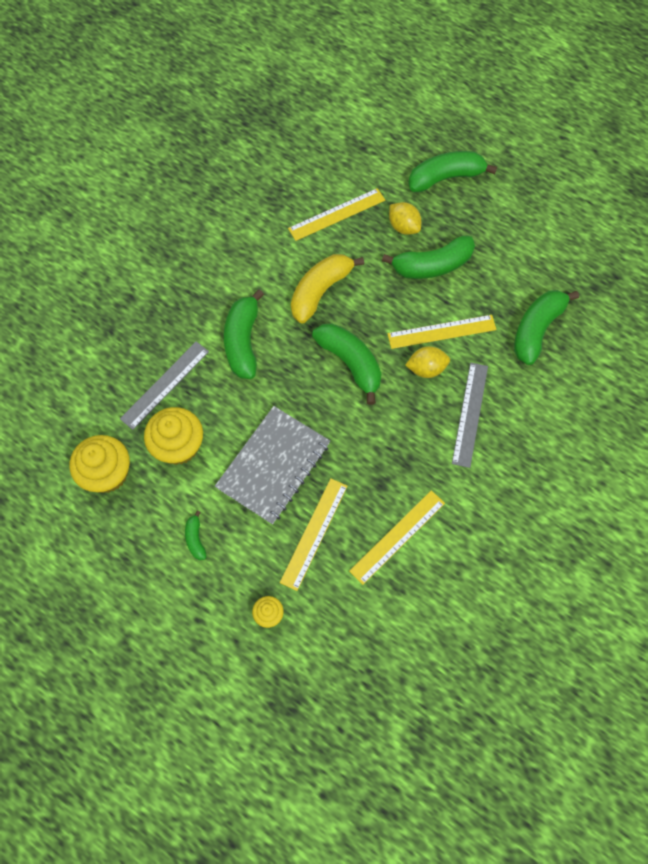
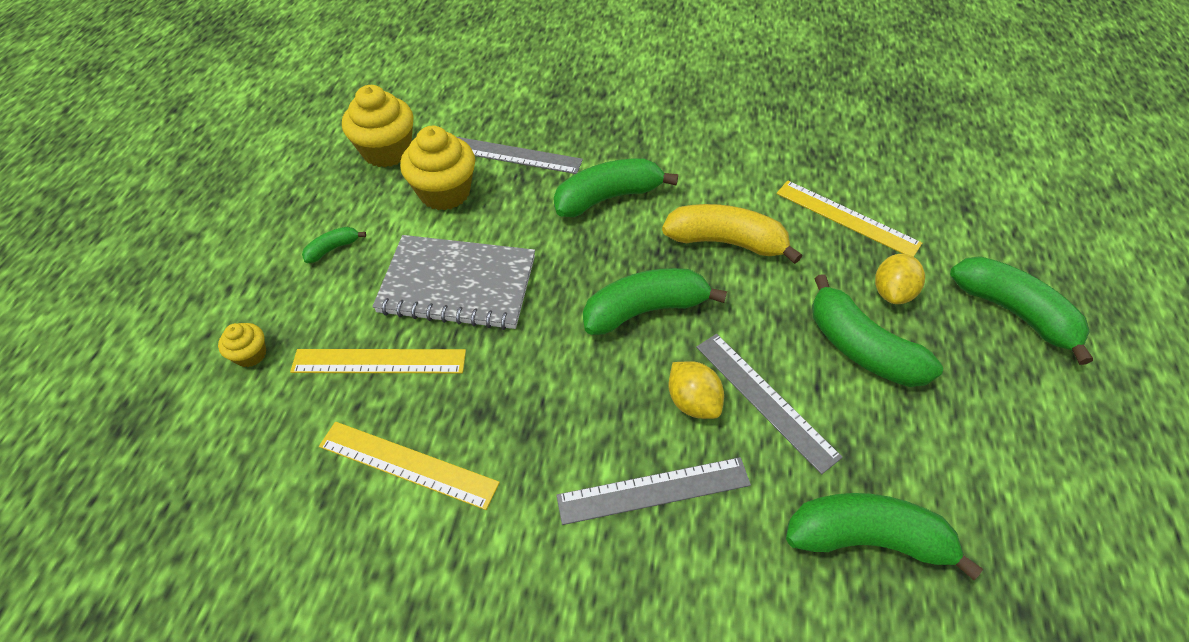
camera: 65 degrees right, 15 degrees down
green banana [312,324,381,405] -> green banana turned 135 degrees counterclockwise [583,268,727,335]
yellow ruler [387,315,497,349] -> grey ruler [696,334,843,474]

